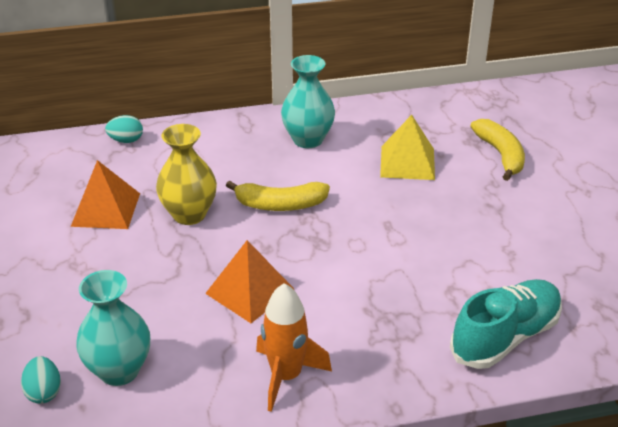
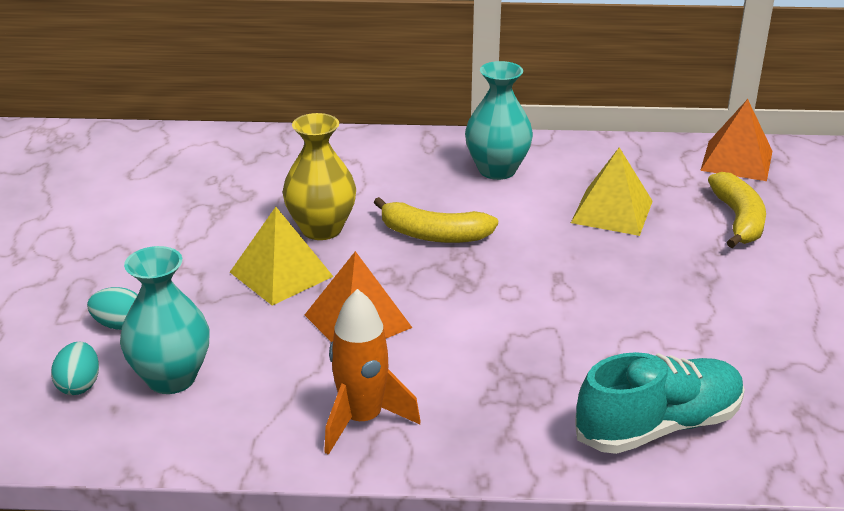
camera: 15 degrees right, 5 degrees down
orange pyramid [71,160,140,229] -> orange pyramid moved to [700,99,772,181]
turquoise egg [105,115,143,143] -> turquoise egg moved to [87,287,138,330]
none -> yellow pyramid [230,207,334,306]

